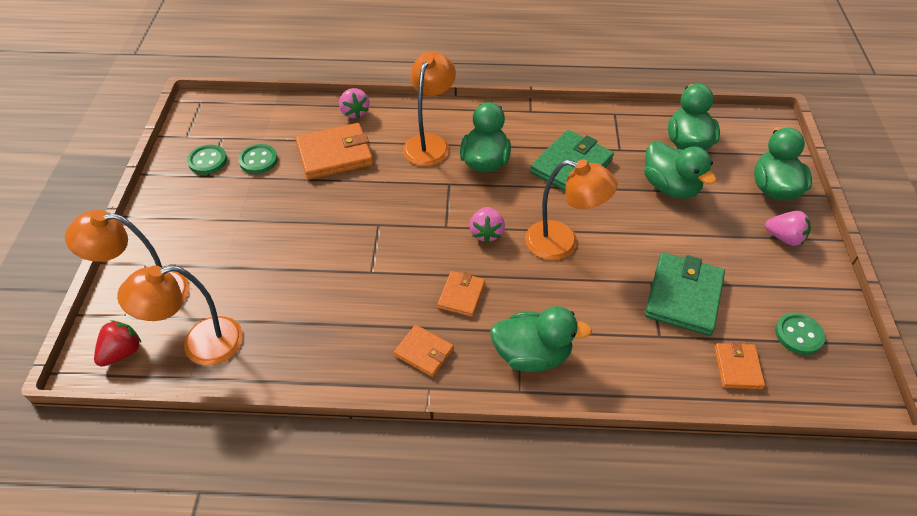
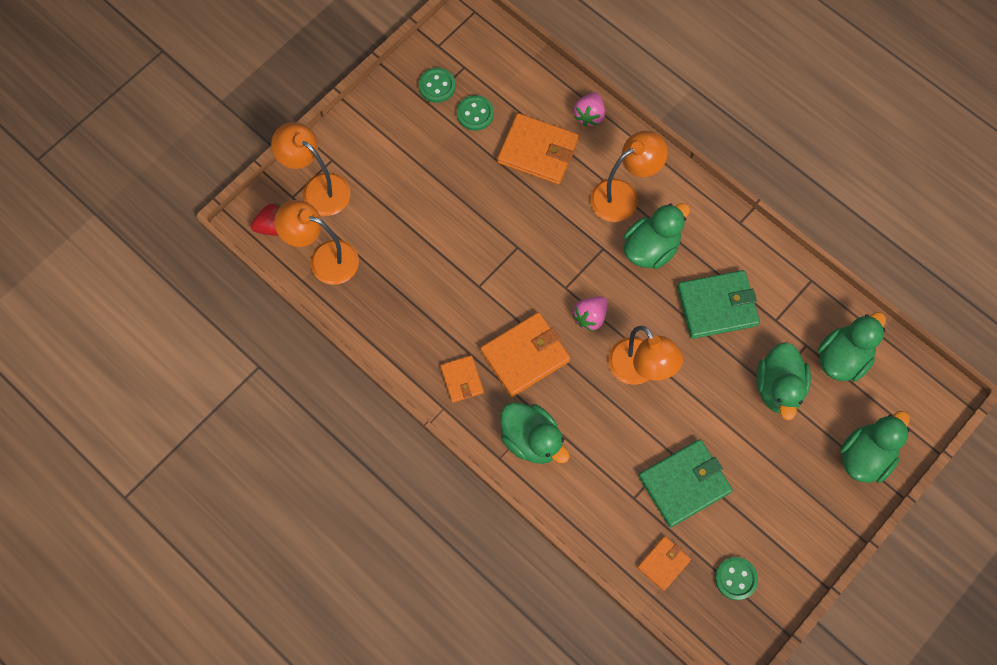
camera: 40 degrees right, 20 degrees up
orange wallet [437,271,485,317] -> orange wallet [480,312,570,397], size x1.76
pink strawberry [765,211,811,246] -> none

